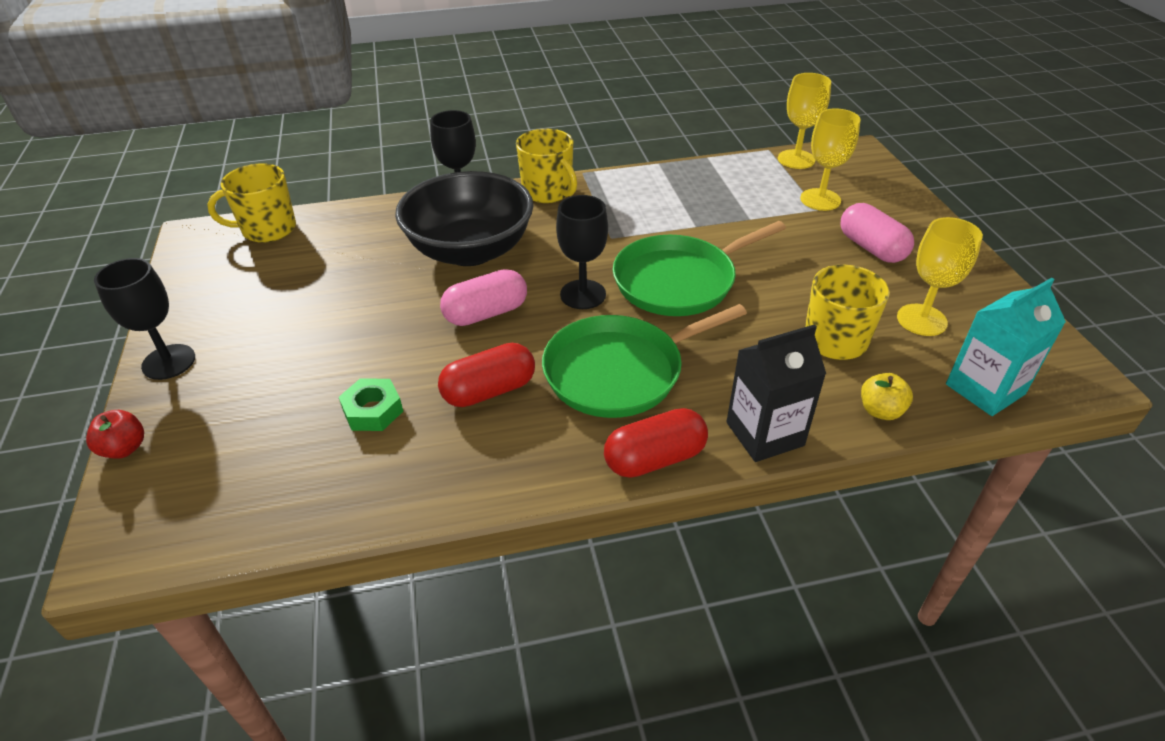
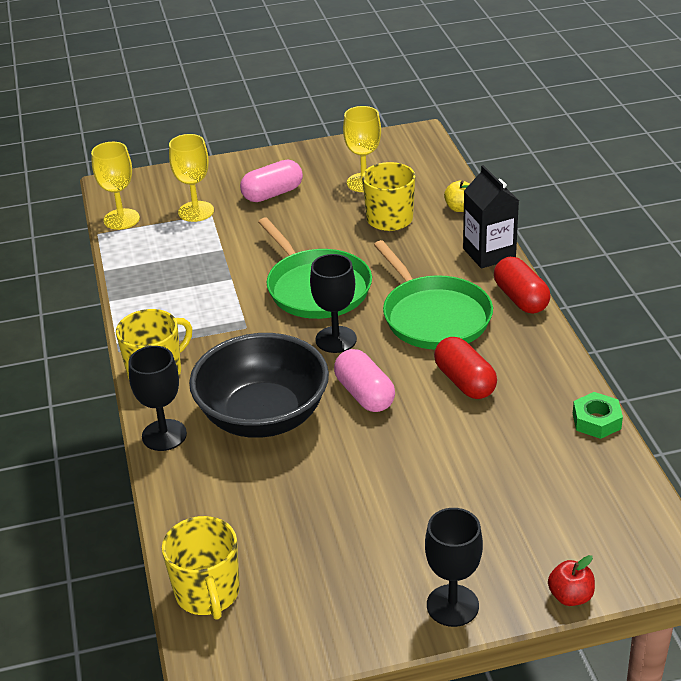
camera: 90 degrees left, 5 degrees down
green nut [339,378,403,431] -> green nut moved to [573,392,623,439]
turquoise carton [946,278,1066,416] -> none

